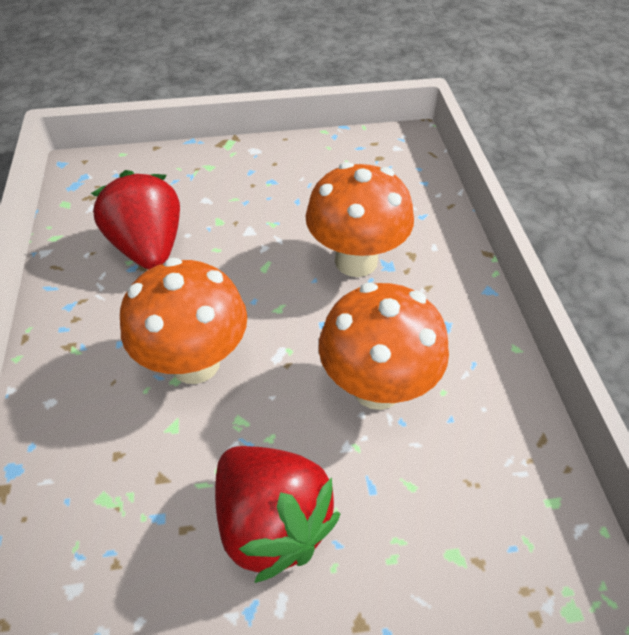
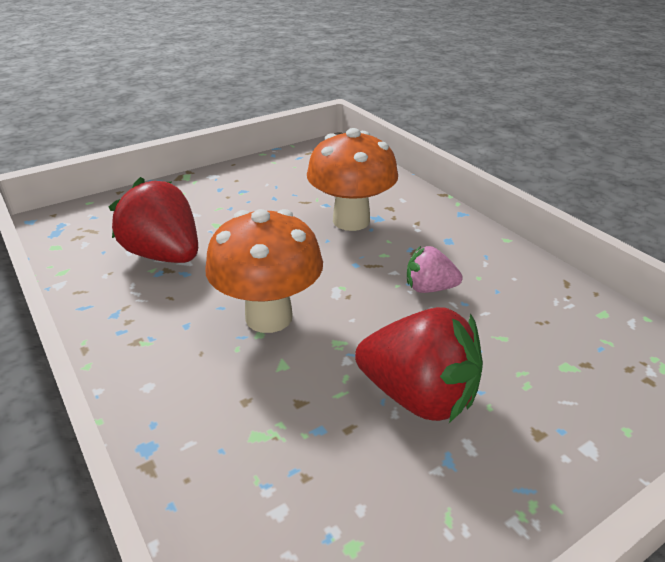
camera: 25 degrees left, 15 degrees down
orange mushroom [319,283,449,410] -> pink strawberry [407,246,463,293]

